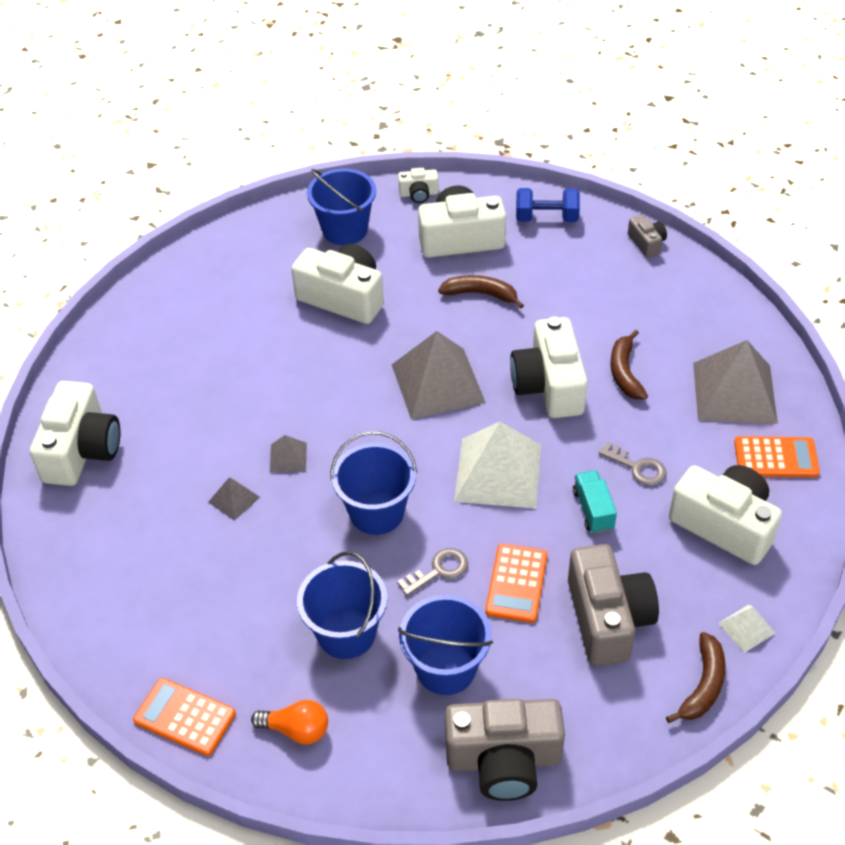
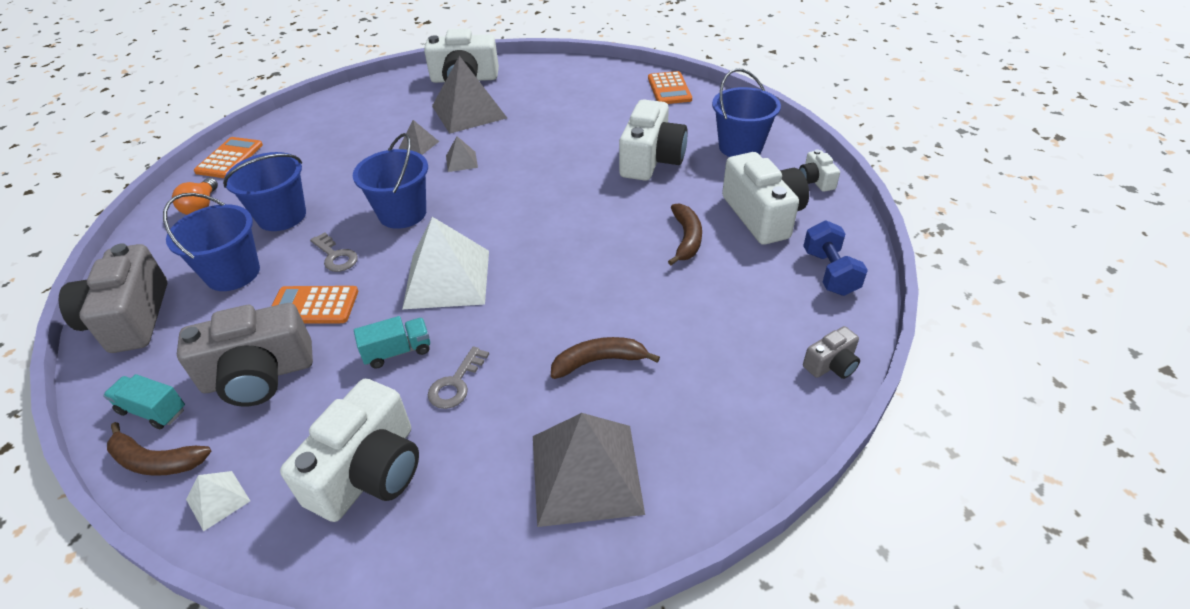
camera: 80 degrees right, 5 degrees down
grey pyramid [392,331,486,420] -> grey pyramid moved to [432,56,507,134]
white camera [510,317,588,418] -> none
orange calculator [734,436,820,477] -> orange calculator moved to [648,71,692,104]
none -> turquoise truck [103,374,185,429]

